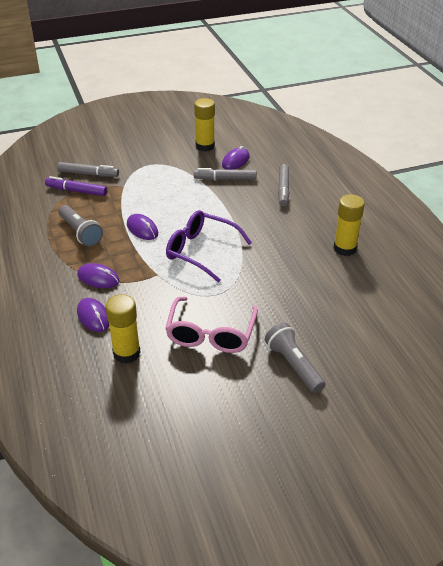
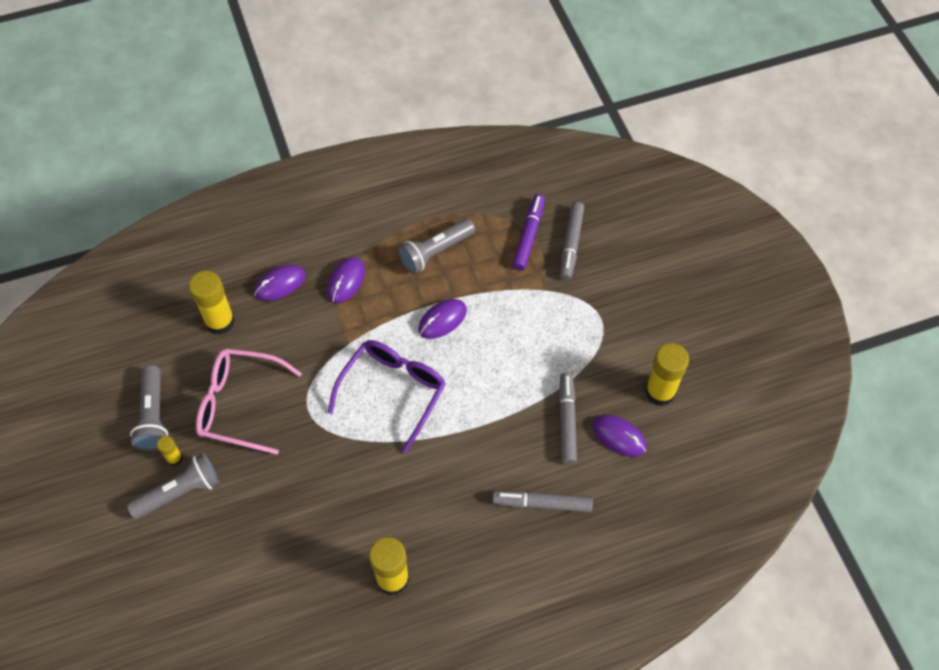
camera: 90 degrees right, 20 degrees up
none -> grey flashlight [130,365,168,451]
none -> yellow glue stick [157,436,183,466]

